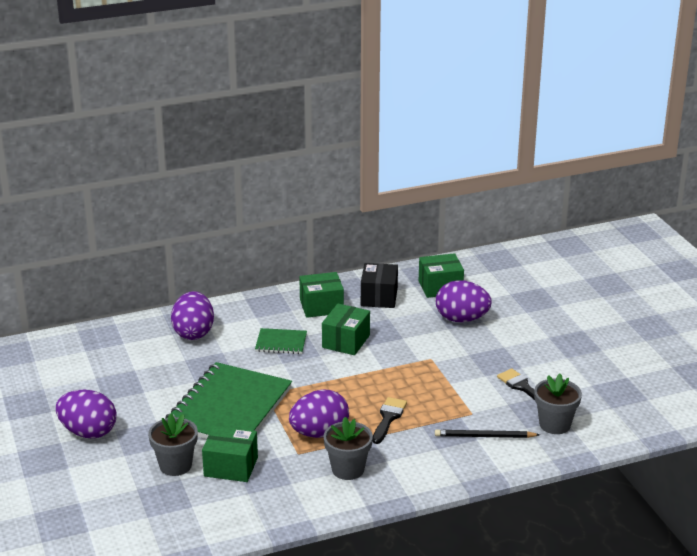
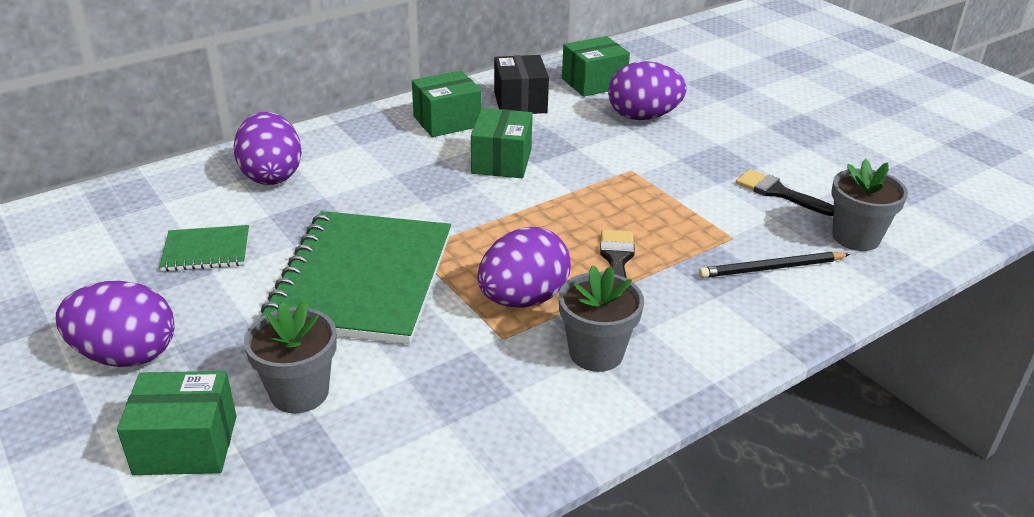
camera: 15 degrees left, 5 degrees up
green box [202,426,258,482] -> green box moved to [117,371,237,475]
green notebook [255,328,307,354] -> green notebook moved to [159,225,249,271]

